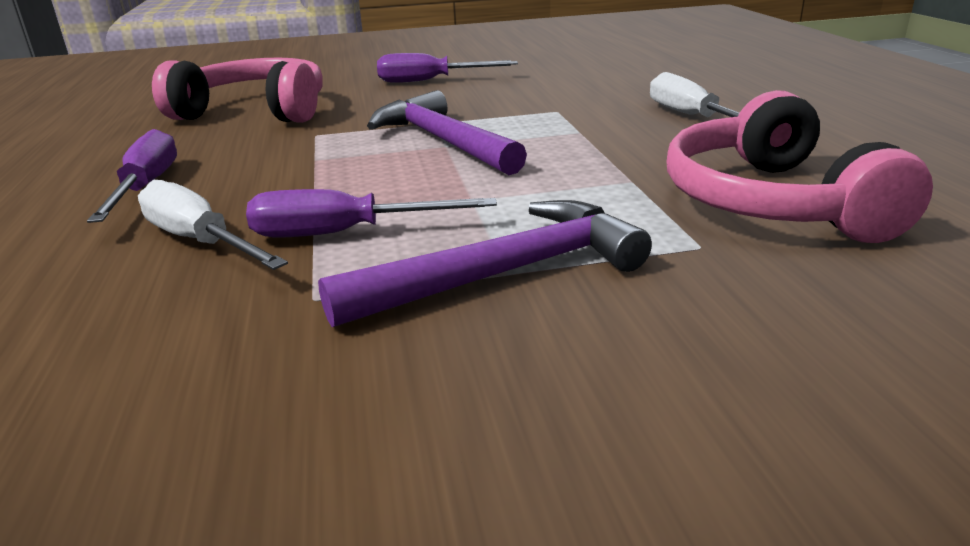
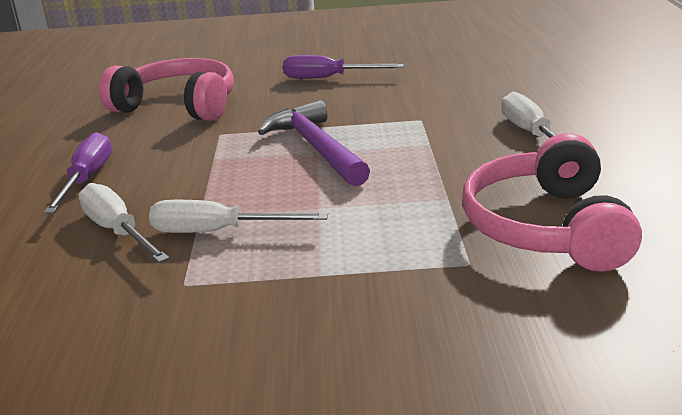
camera: 10 degrees right, 0 degrees up
purple screwdriver [246,189,497,238] -> white screwdriver [149,200,328,233]
purple hammer [318,200,652,327] -> none

